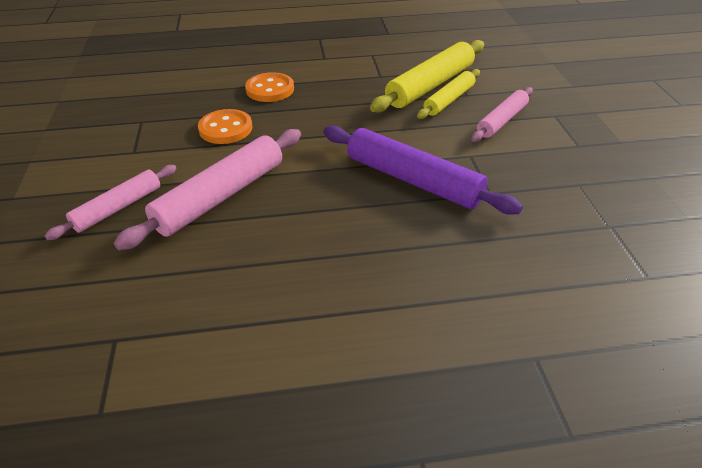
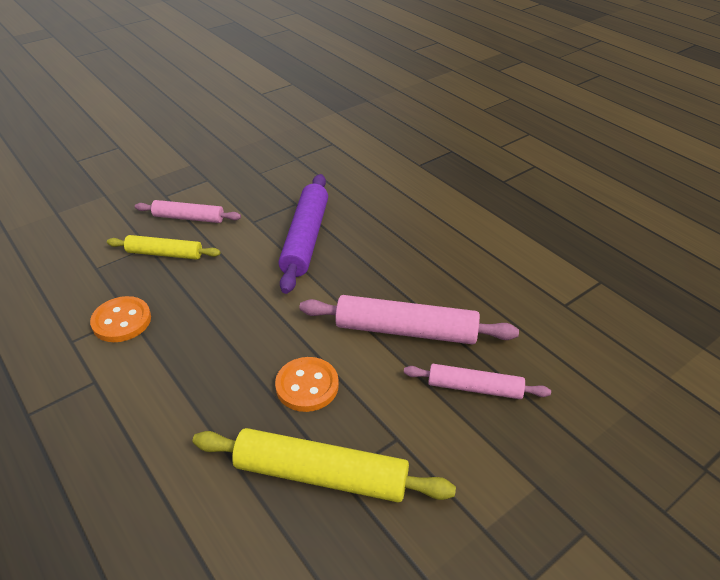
camera: 120 degrees left, 0 degrees up
orange button [245,72,294,102] -> orange button moved to [90,296,151,342]
yellow rolling pin [370,40,484,113] -> yellow rolling pin moved to [193,428,456,503]

